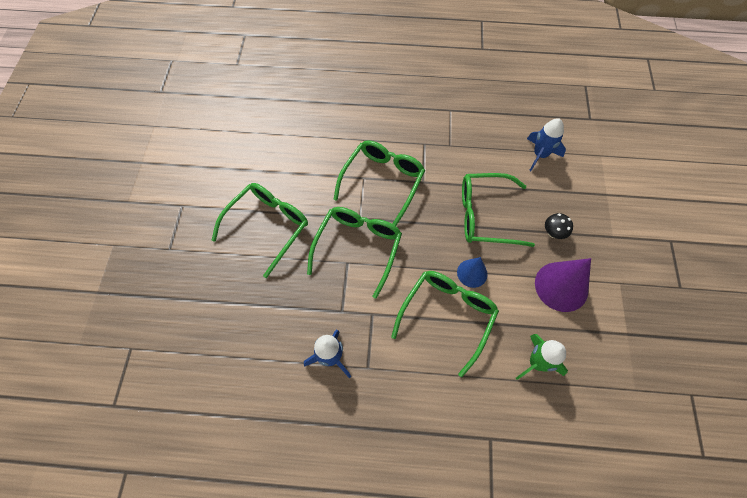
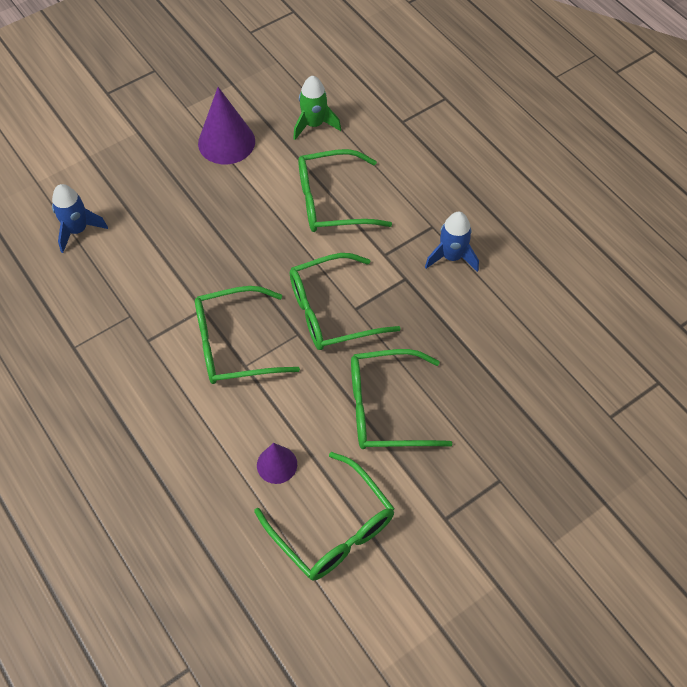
camera: 130 degrees left, 5 degrees down
blue cone [457,257,488,288] -> none
green glasses [462,173,535,247] -> green glasses moved to [254,452,395,580]
black mushroom [545,213,573,239] -> none
none -> purple cone [257,443,297,484]

